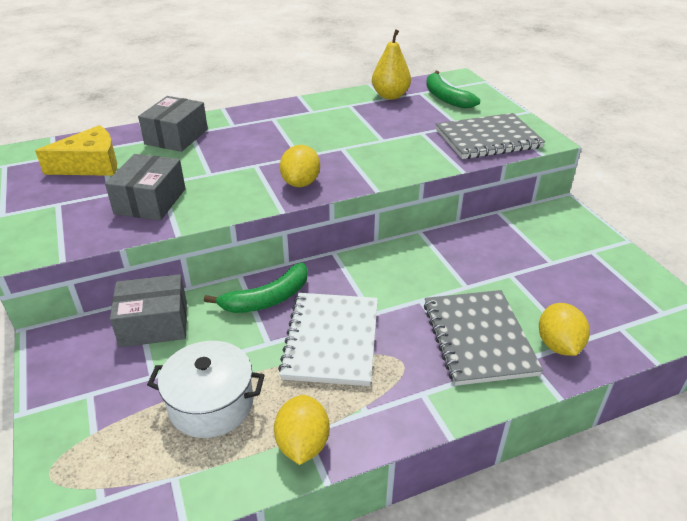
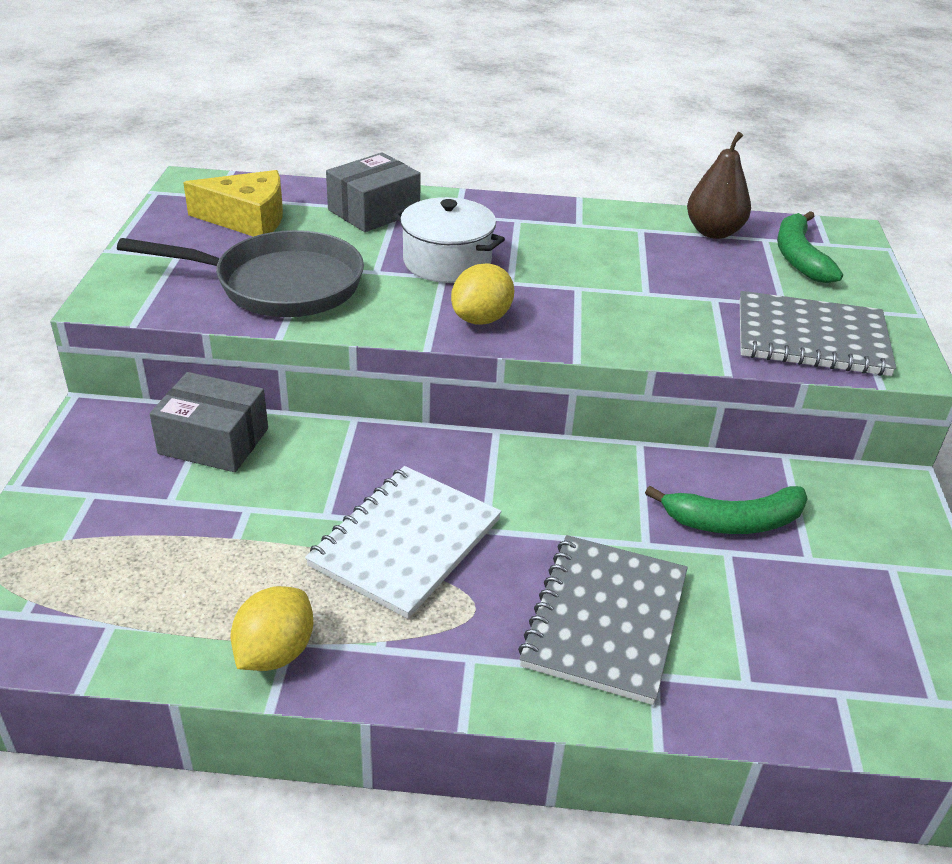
camera: 25 degrees right, 0 degrees up
grey box [105,154,186,221] -> grey pan [117,230,364,317]
white pot [147,341,265,438] -> white pot moved to [393,197,505,283]
green banana [204,263,308,313] -> green banana moved to [645,486,808,534]
yellow pear [372,29,411,100] -> brown pear [687,132,751,239]
yellow lemon [539,303,590,356] -> none

